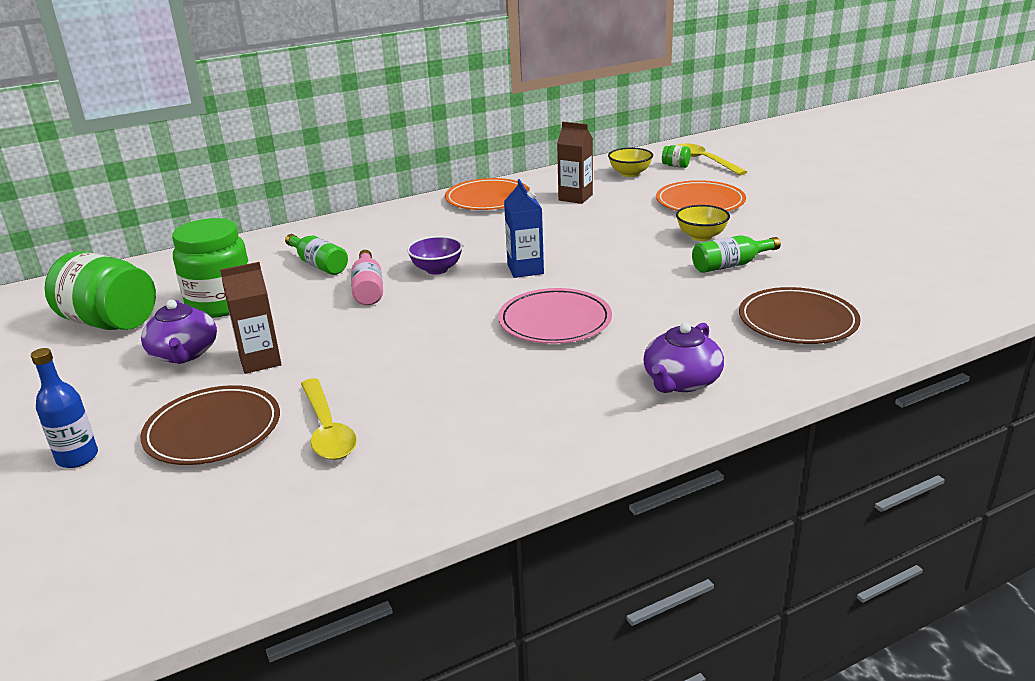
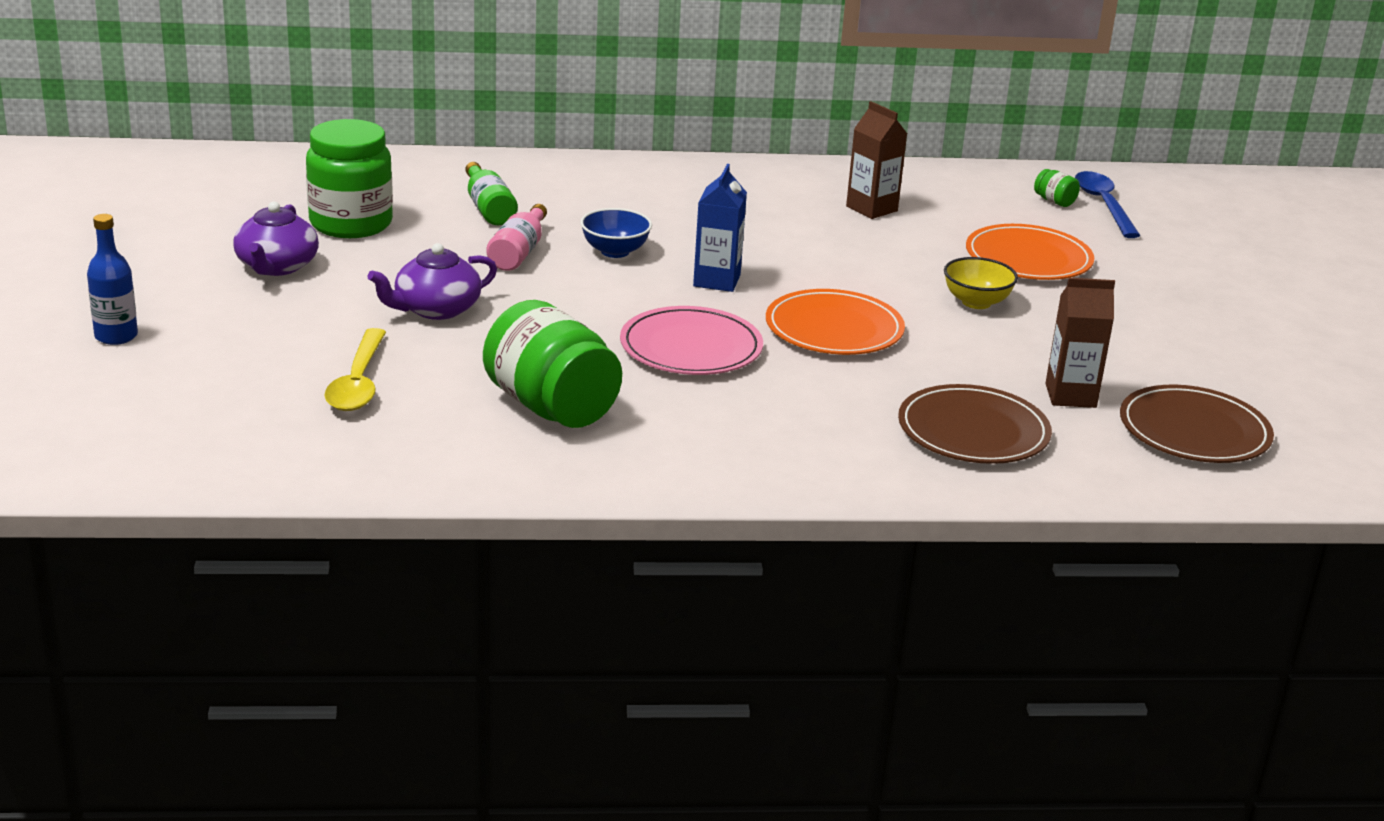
camera: 20 degrees right, 0 degrees up
green jar [44,251,156,330] -> green jar moved to [483,300,622,428]
brown plate [140,385,280,465] -> brown plate moved to [1120,385,1274,463]
brown carton [220,262,281,374] -> brown carton moved to [1045,278,1115,408]
purple bowl [407,236,463,275] -> blue bowl [580,208,652,258]
orange plate [445,178,530,210] -> orange plate moved to [766,289,905,355]
yellow bowl [608,148,653,177] -> none
purple teapot [643,322,724,393] -> purple teapot moved to [367,243,497,320]
yellow spoon [678,143,747,175] -> blue spoon [1075,171,1141,238]
green bottle [692,235,781,273] -> none

